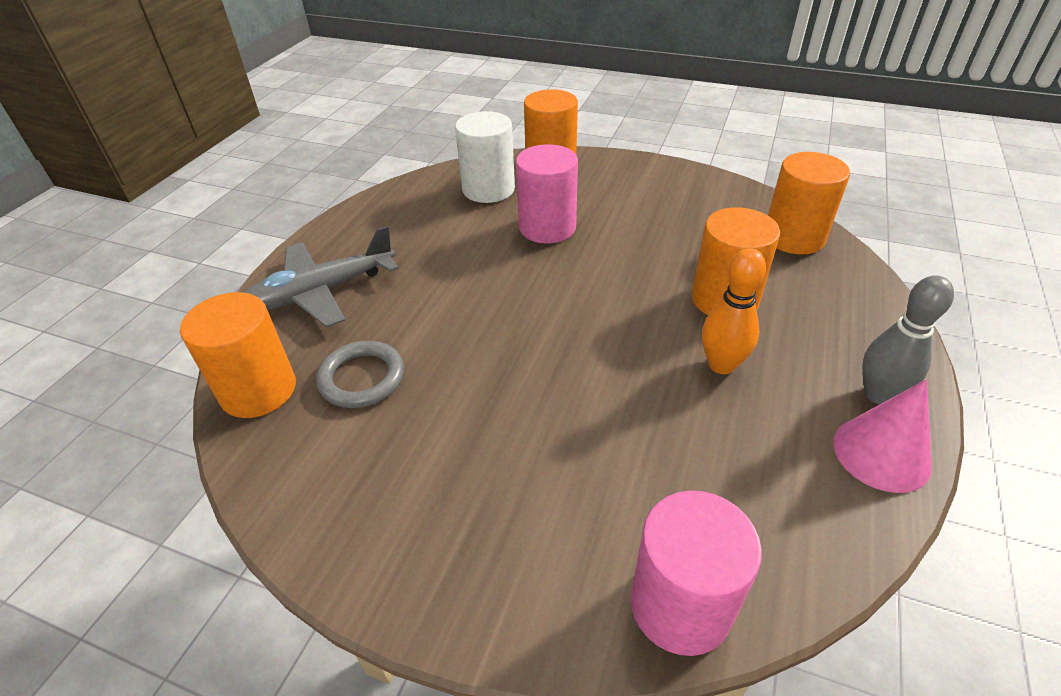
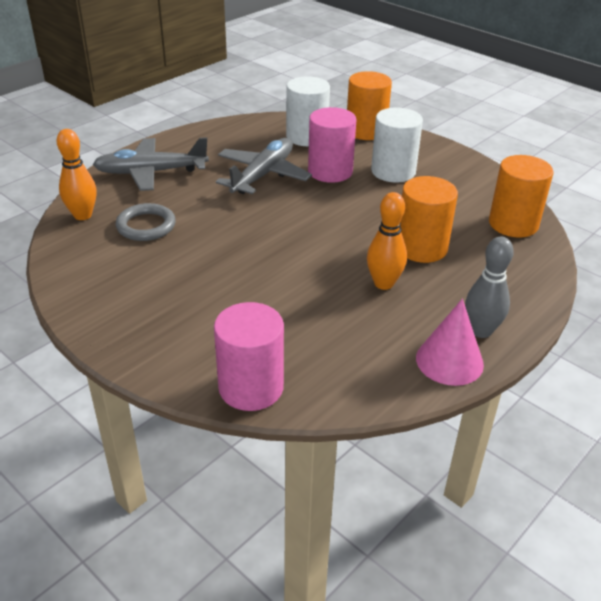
camera: 20 degrees right, 5 degrees down
orange cylinder [180,292,296,418] -> orange bowling pin [57,129,96,220]
none -> grey plane [216,138,312,194]
none -> white cylinder [371,108,423,182]

